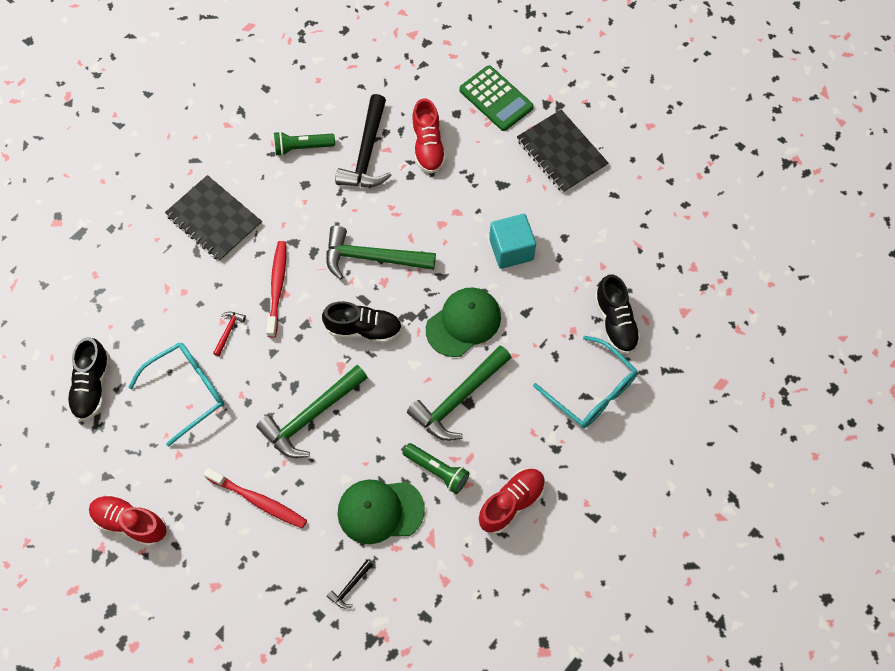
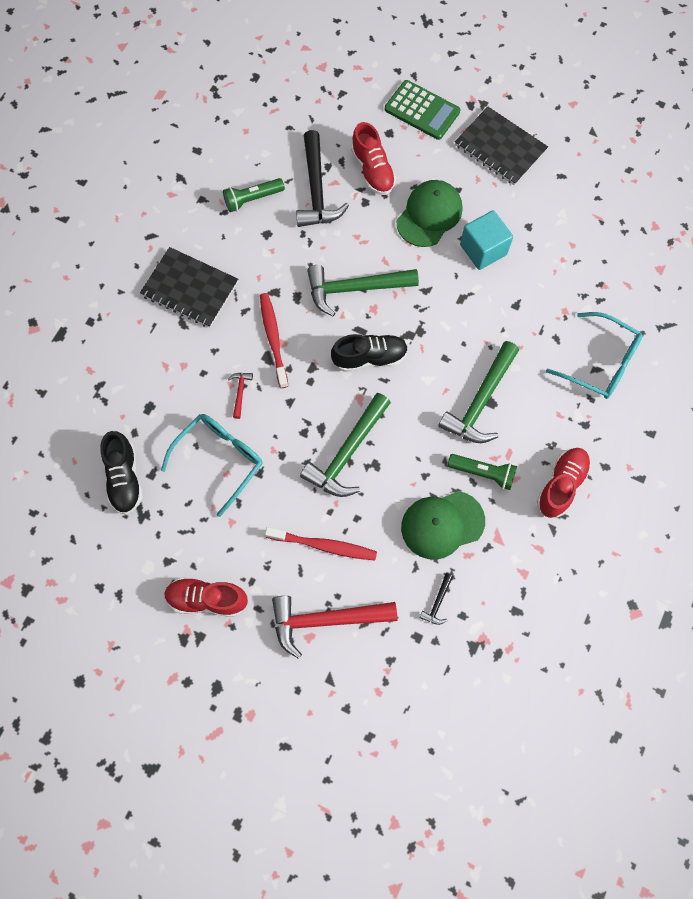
camera: 15 degrees left, 5 degrees up
green cap [426,288,501,357] -> green cap moved to [397,180,462,247]
black shoe [594,274,641,354] -> none
none -> red hammer [272,596,397,659]

